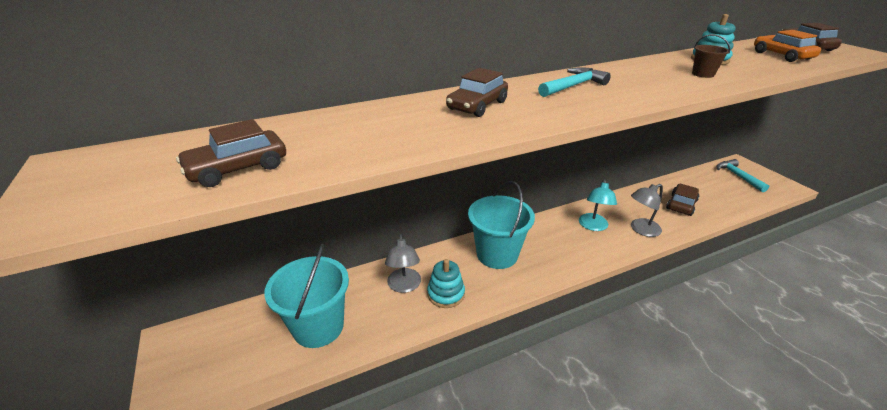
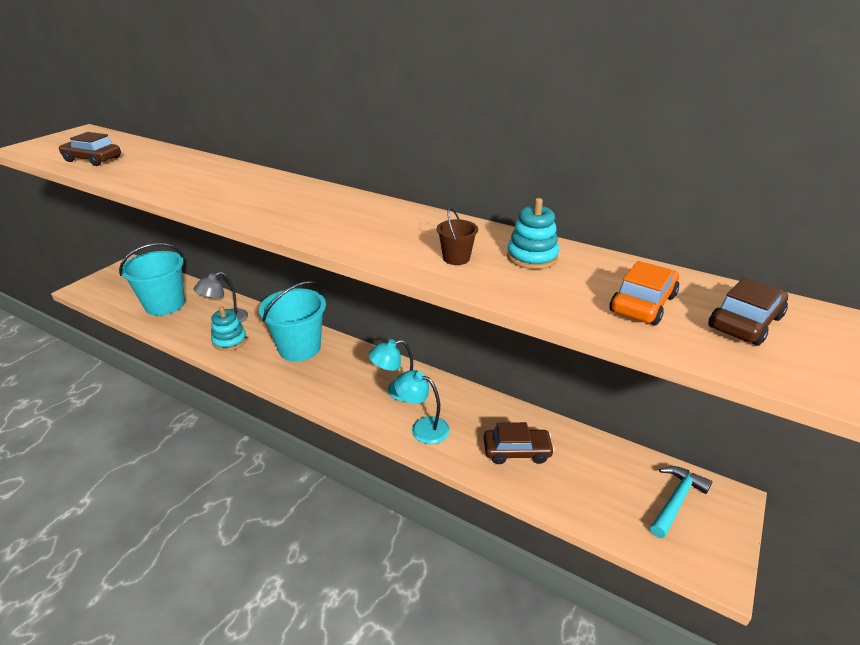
camera: 55 degrees right, 0 degrees up
brown car [446,68,508,117] -> none
turquoise hammer [538,67,611,97] -> none
grey lamp [631,184,663,237] -> turquoise lamp [394,370,450,444]

